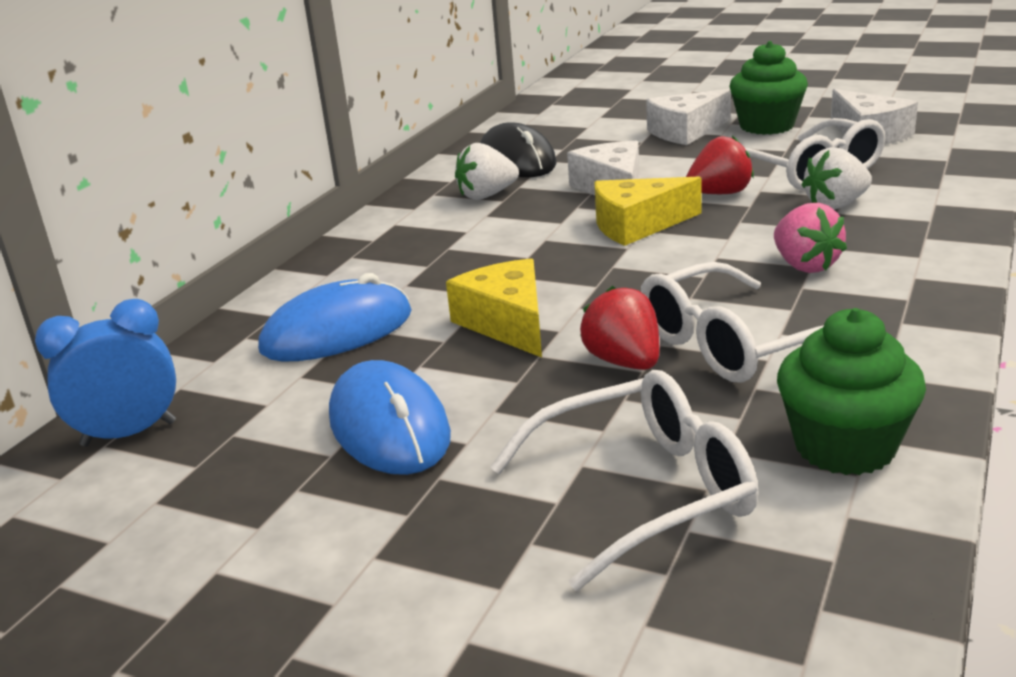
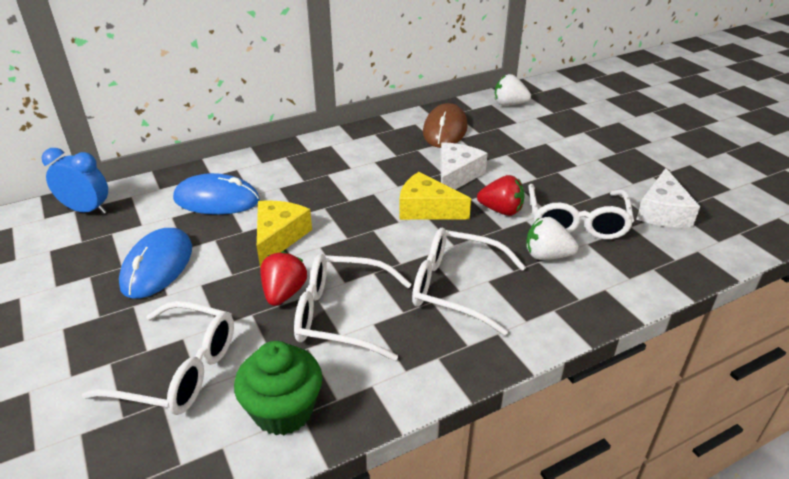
camera: 35 degrees right, 10 degrees up
white strawberry [455,143,519,200] -> white strawberry moved to [495,74,531,106]
black mouse [480,122,557,177] -> brown mouse [423,103,468,148]
white cheese [646,89,731,145] -> none
green cupcake [729,41,808,135] -> none
pink strawberry [774,203,847,273] -> white glasses [412,228,526,335]

